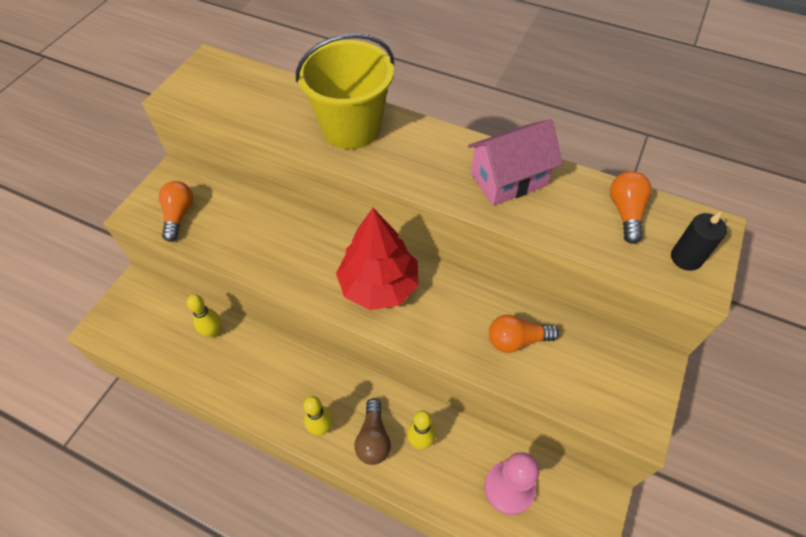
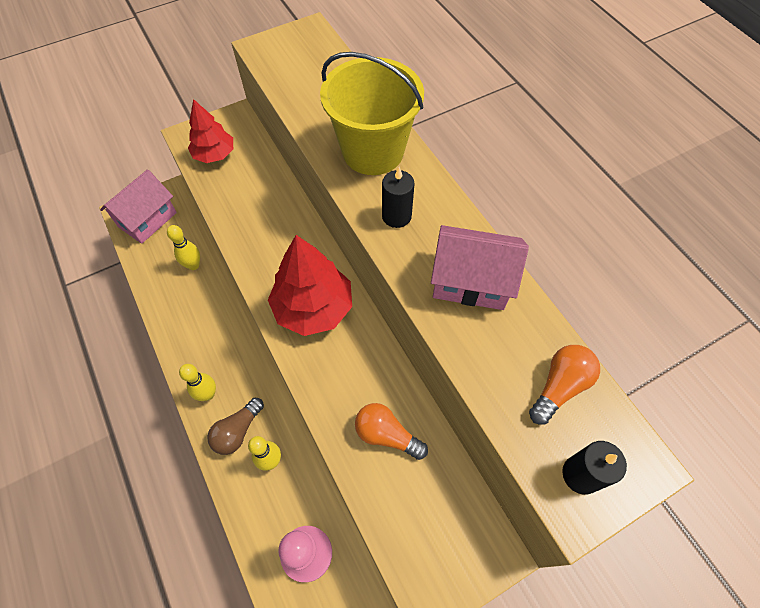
camera: 35 degrees right, 5 degrees up
orange light bulb [159,181,193,242] -> red tree [188,99,233,163]
none -> pink house [100,169,177,244]
none -> black candle [382,167,415,228]

